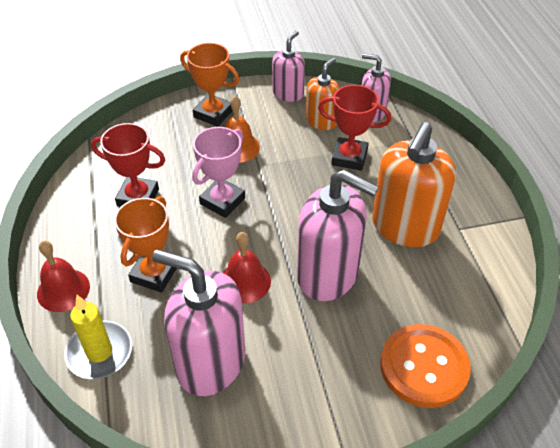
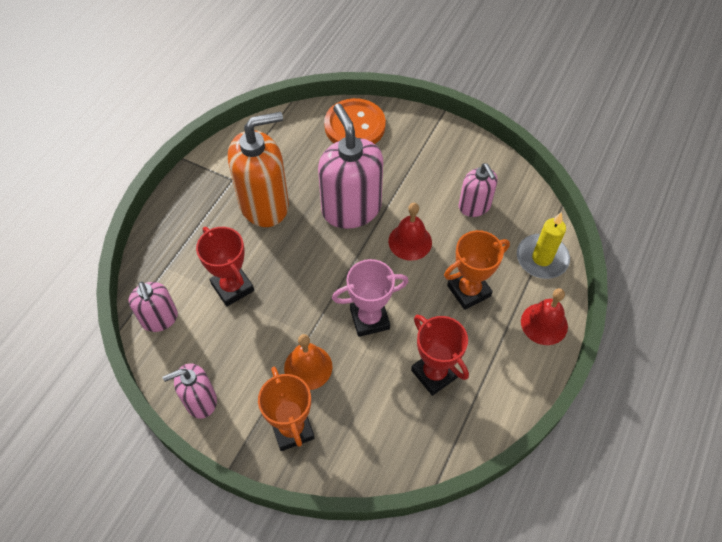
camera: 140 degrees left, 10 degrees up
pink soap dispenser [152,249,245,396] -> pink soap dispenser [459,163,498,217], size x0.56
orange soap dispenser [306,58,340,130] -> none

